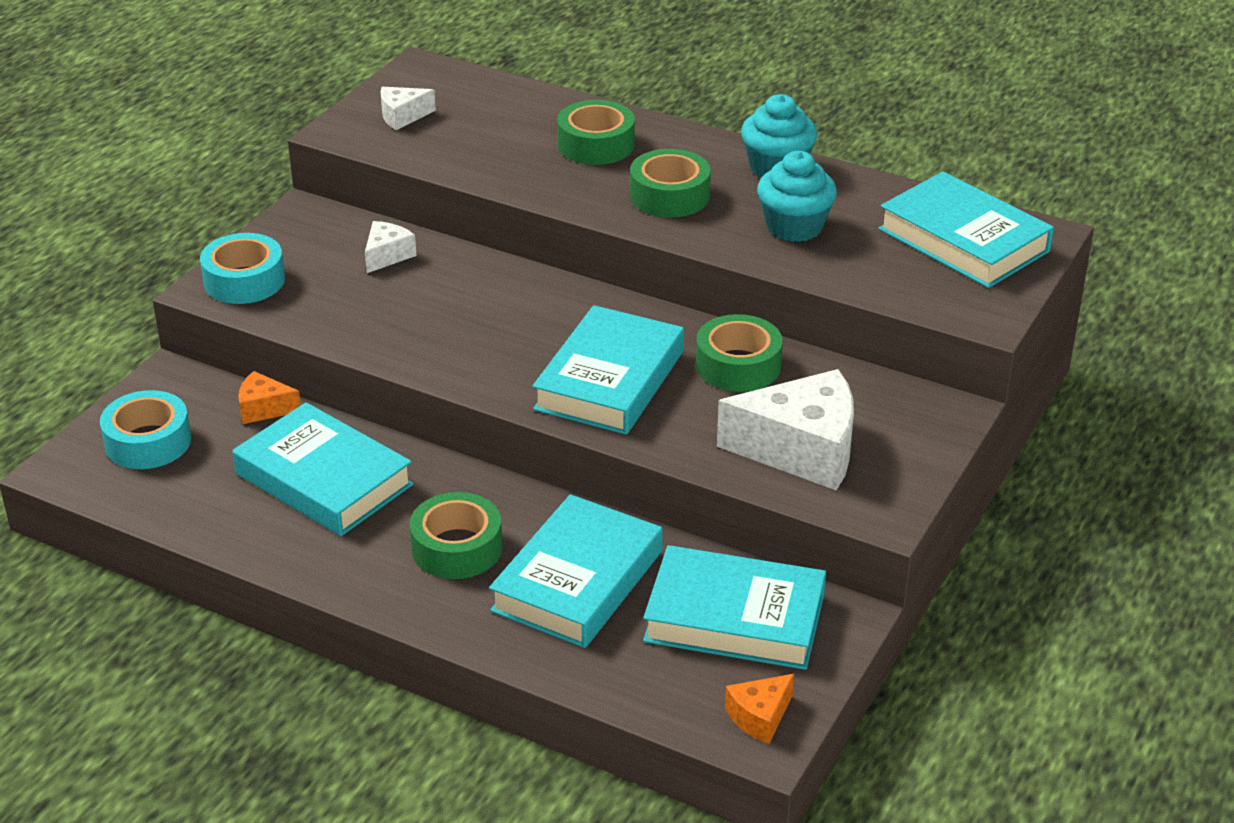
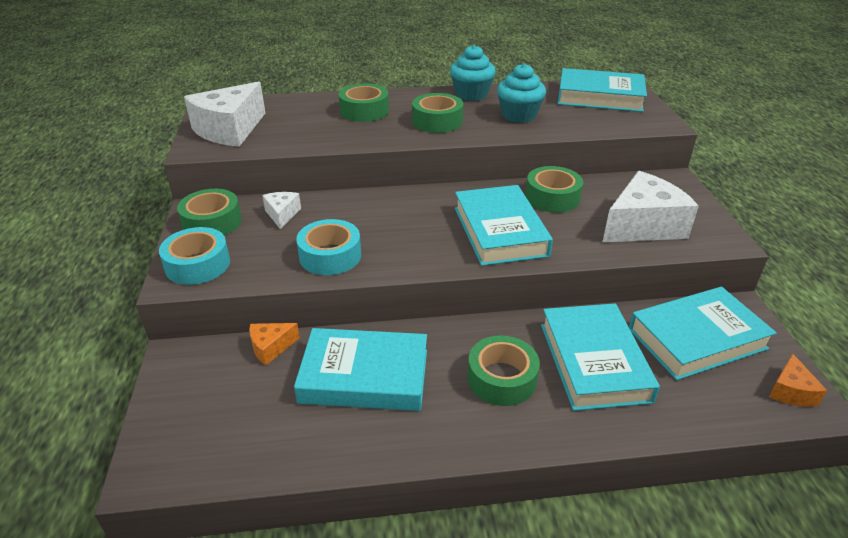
camera: 35 degrees left, 0 degrees up
turquoise tape [100,390,191,469] -> turquoise tape moved to [296,219,361,275]
white cheese [381,87,436,130] -> white cheese [184,82,265,147], size x2.07
none -> green tape [177,189,242,235]

